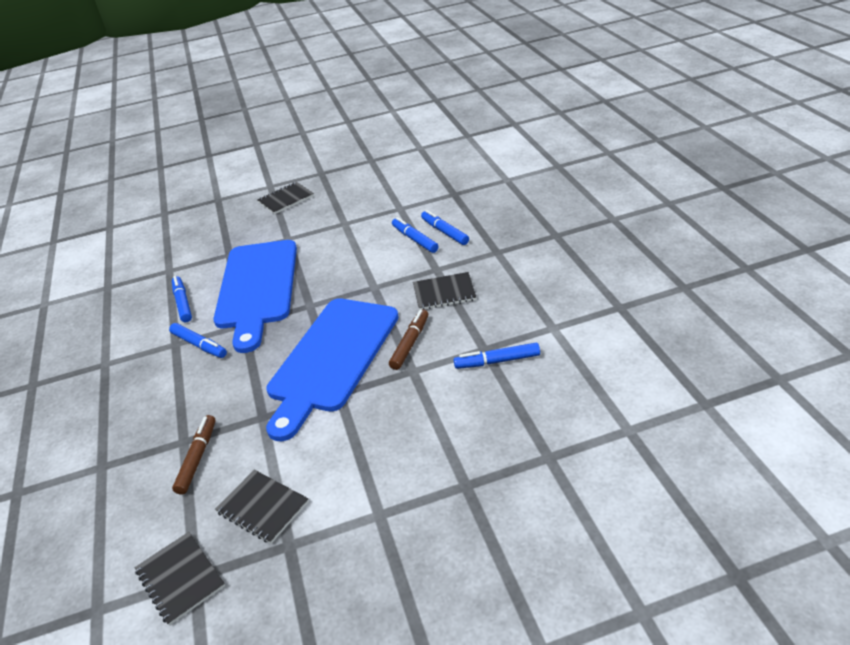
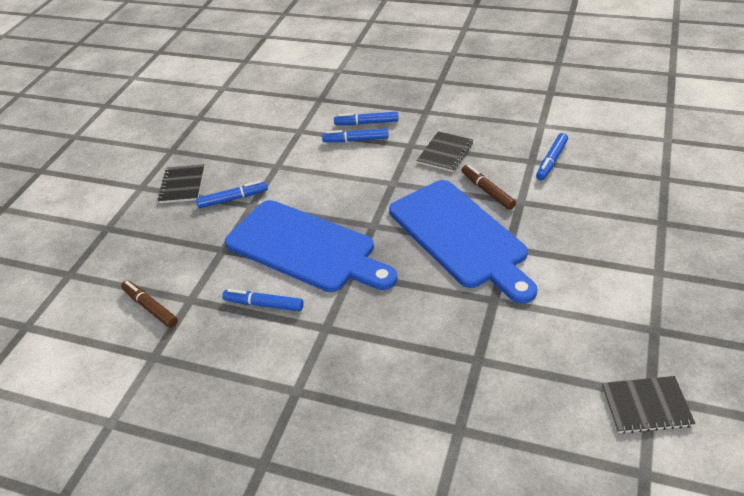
camera: 55 degrees left, 5 degrees up
blue marker [169,323,227,358] -> blue marker moved to [196,181,268,208]
brown marker [172,415,216,495] -> brown marker moved to [121,280,178,328]
black notebook [215,470,309,544] -> none

